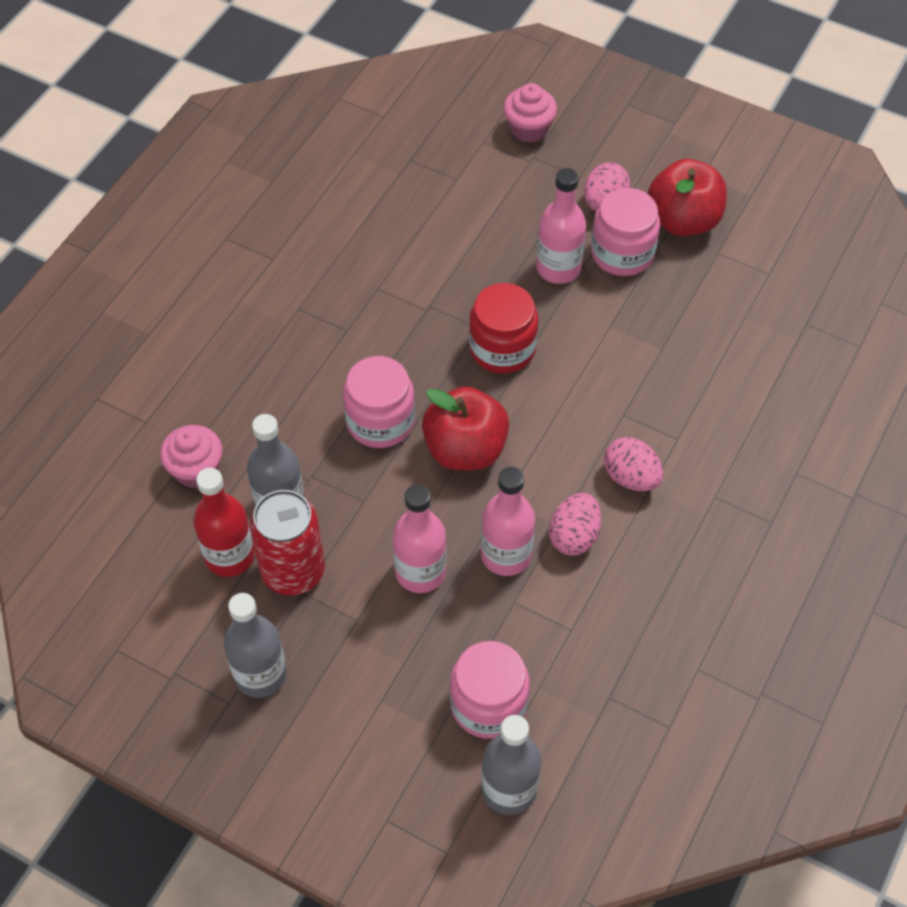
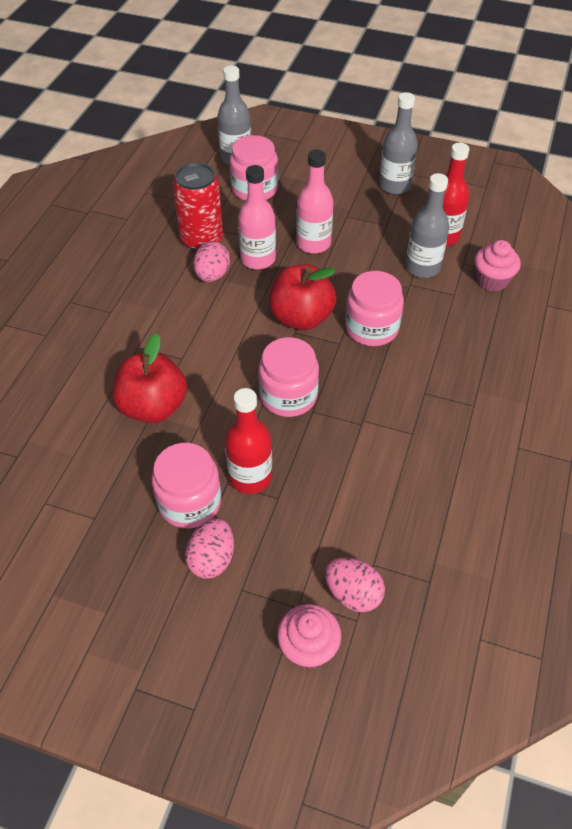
camera: 170 degrees right, 5 degrees down
red can [250,490,325,595] -> red can moved to [172,163,223,251]
red jar [469,283,538,373] -> pink jar [258,337,319,417]
pink bottle [536,168,586,284] -> red bottle [225,388,272,494]
pink egg [604,437,663,491] -> pink egg moved to [325,557,385,612]
red apple [648,159,727,236] -> red apple moved to [113,333,187,423]

